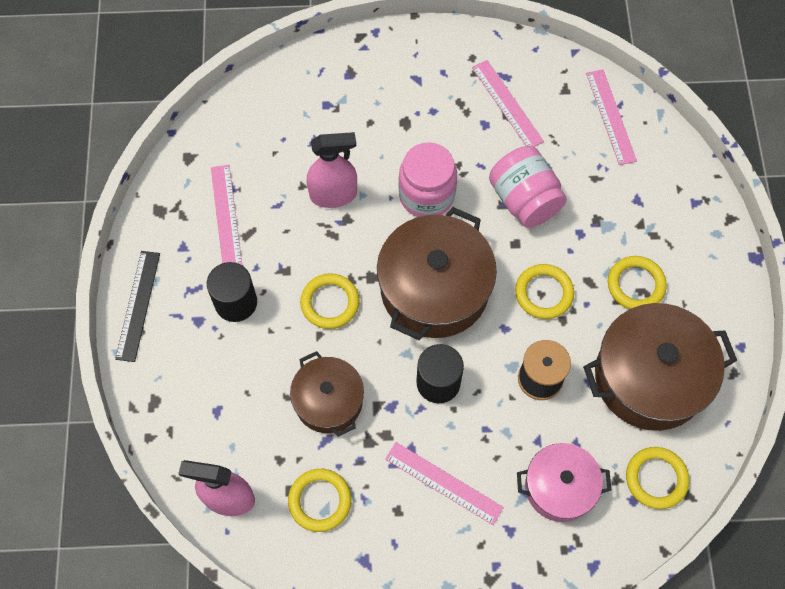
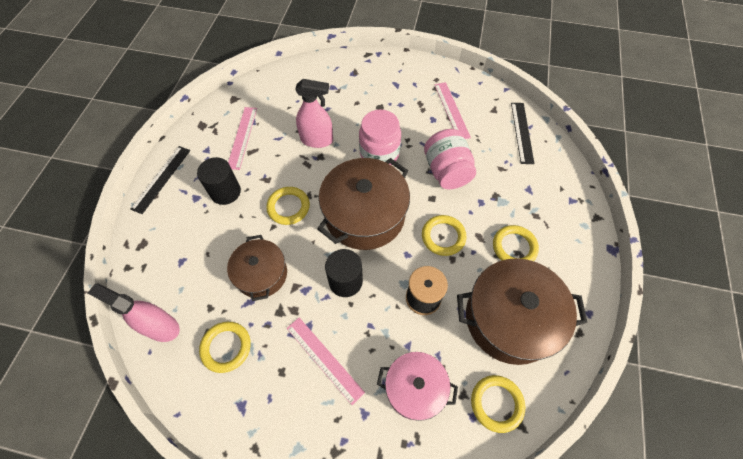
camera: 15 degrees right, 5 degrees down
pink ruler [586,69,637,165] -> black ruler [511,103,534,164]

